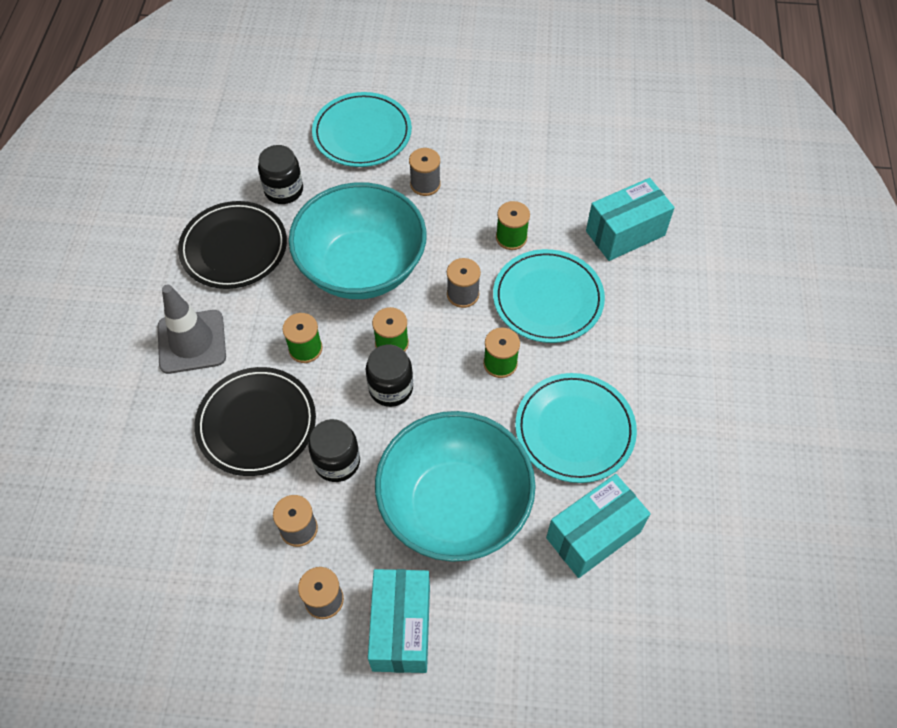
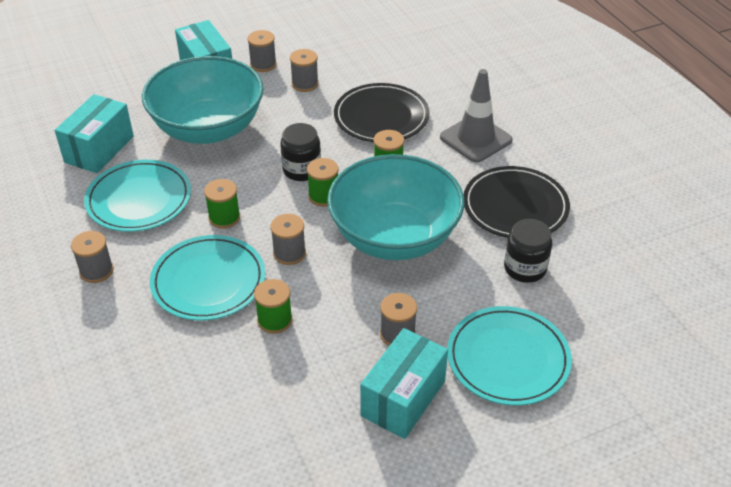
camera: 150 degrees right, 15 degrees down
black jar [308,419,360,482] -> none
turquoise box [586,178,675,261] -> turquoise box moved to [360,328,448,439]
none -> grey spool [71,231,114,283]

